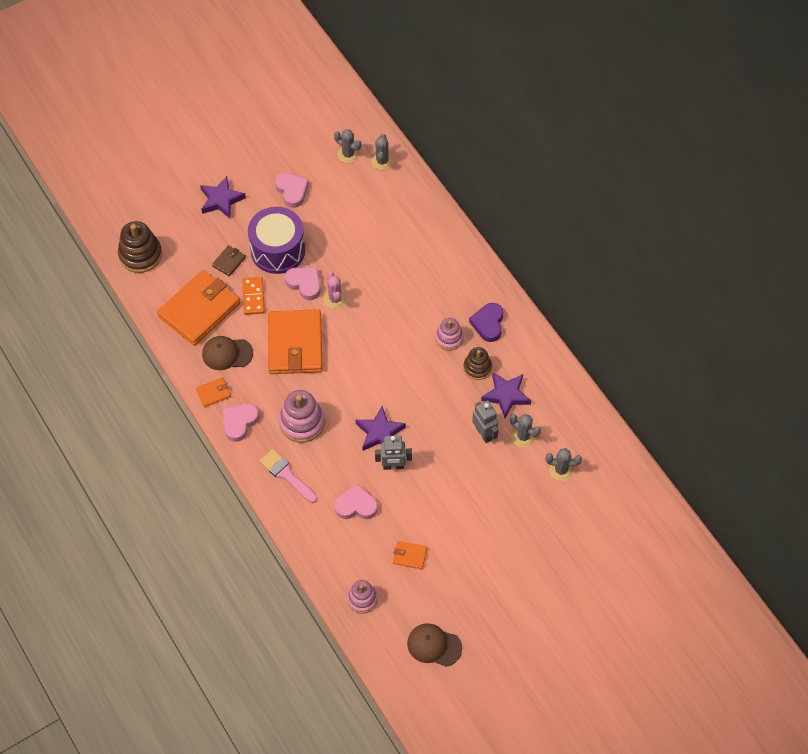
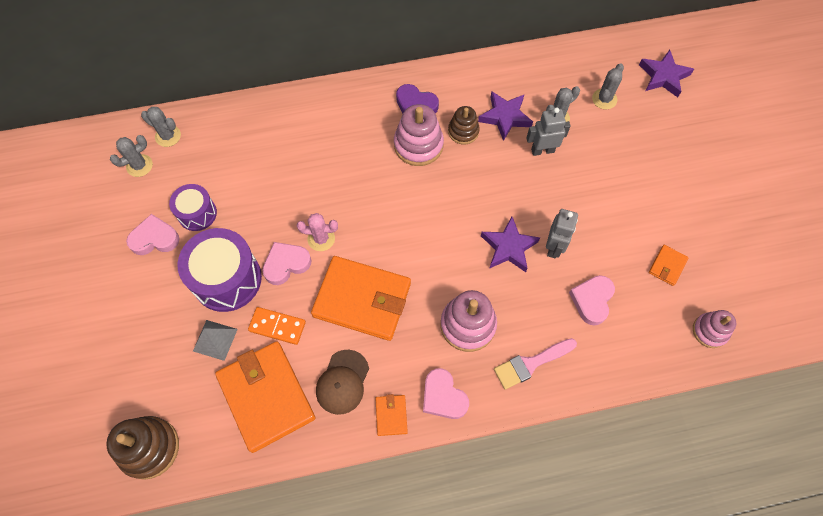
camera: 70 degrees left, 5 degrees up
purple star [200,176,246,218] -> purple star moved to [639,50,694,98]
brown wallet [212,245,246,277] -> grey pyramid [193,320,238,361]
brown cap [407,623,462,667] -> none
pink stacking toy [435,318,463,351] -> pink stacking toy [394,104,444,166], size x1.58
none -> purple drum [169,184,217,231]

